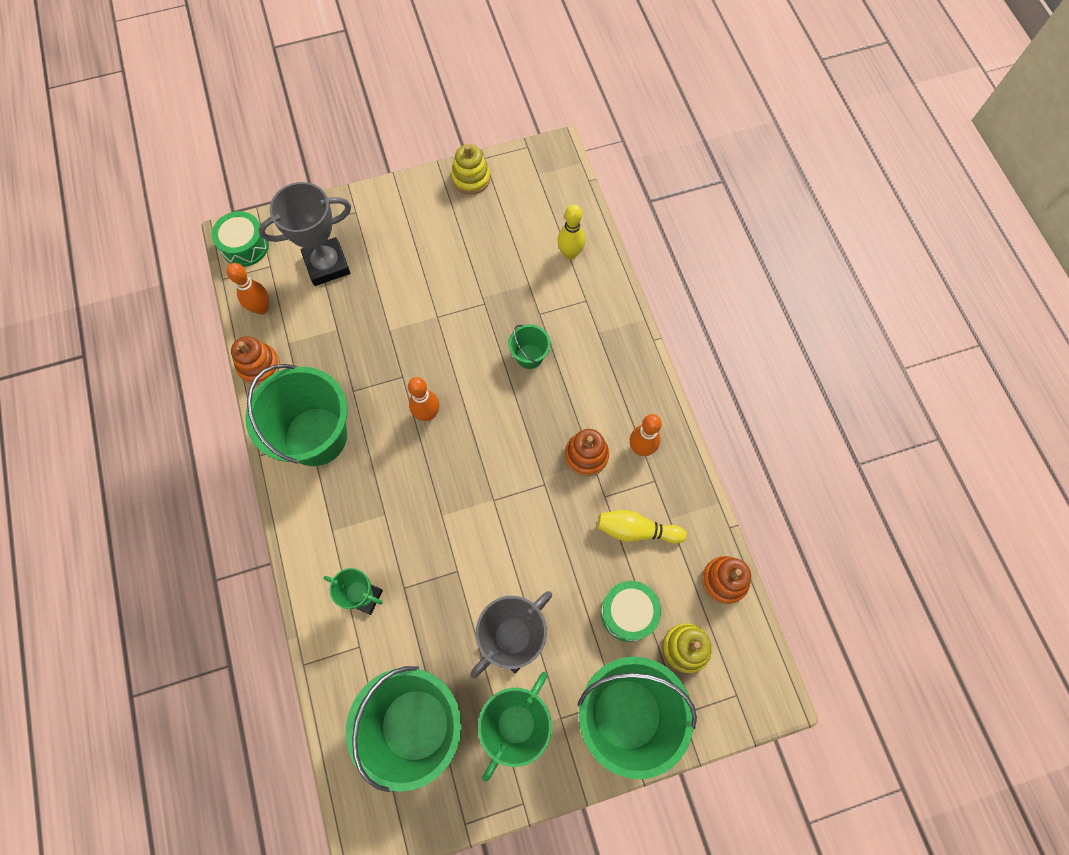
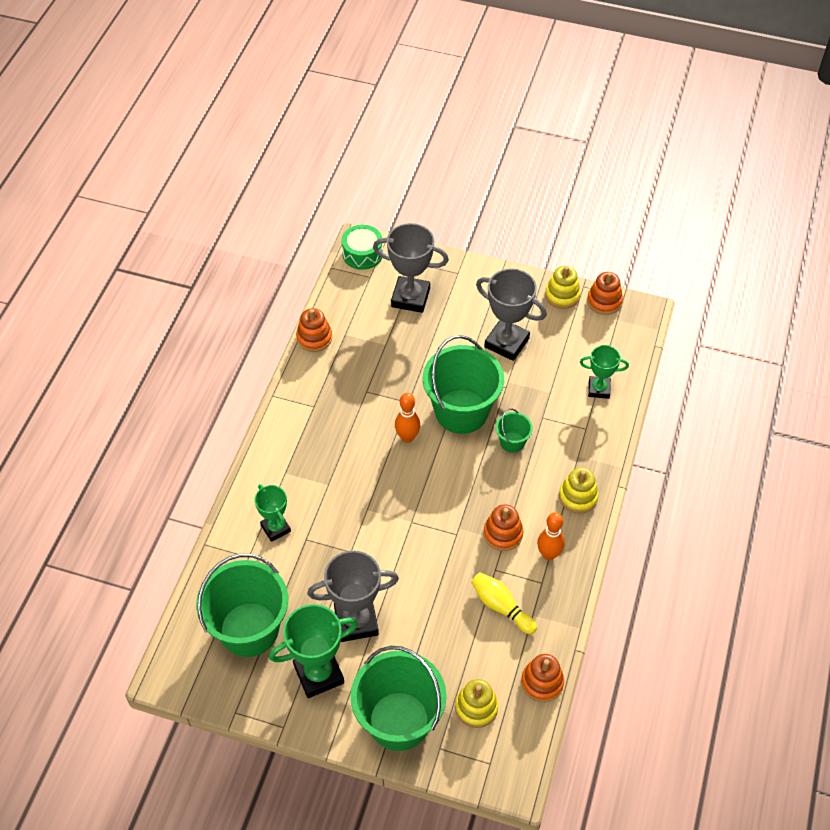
camera: 35 degrees right, 15 degrees down
orange bowling pin [226,263,269,315] -> none
green bucket [245,364,348,466] -> green bucket moved to [423,335,504,434]
yellow bowling pin [557,204,585,260] -> green trophy [580,345,629,399]
green drum [601,581,661,642] -> none
none -> grey trophy [476,269,547,361]
none -> yellow stacking toy [559,467,599,514]
none -> orange stacking toy [587,272,623,315]

